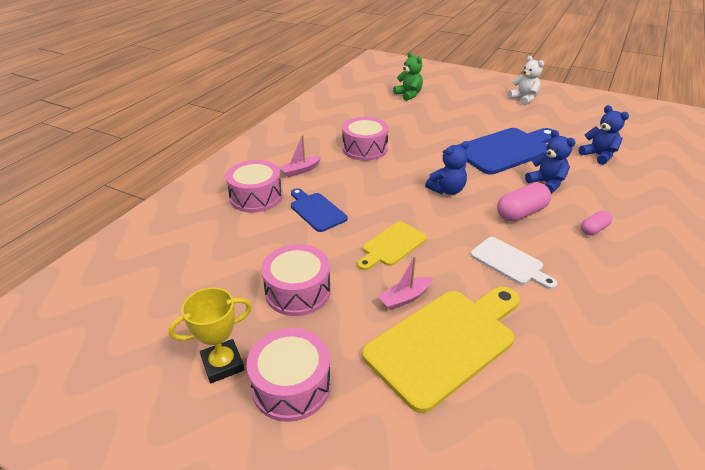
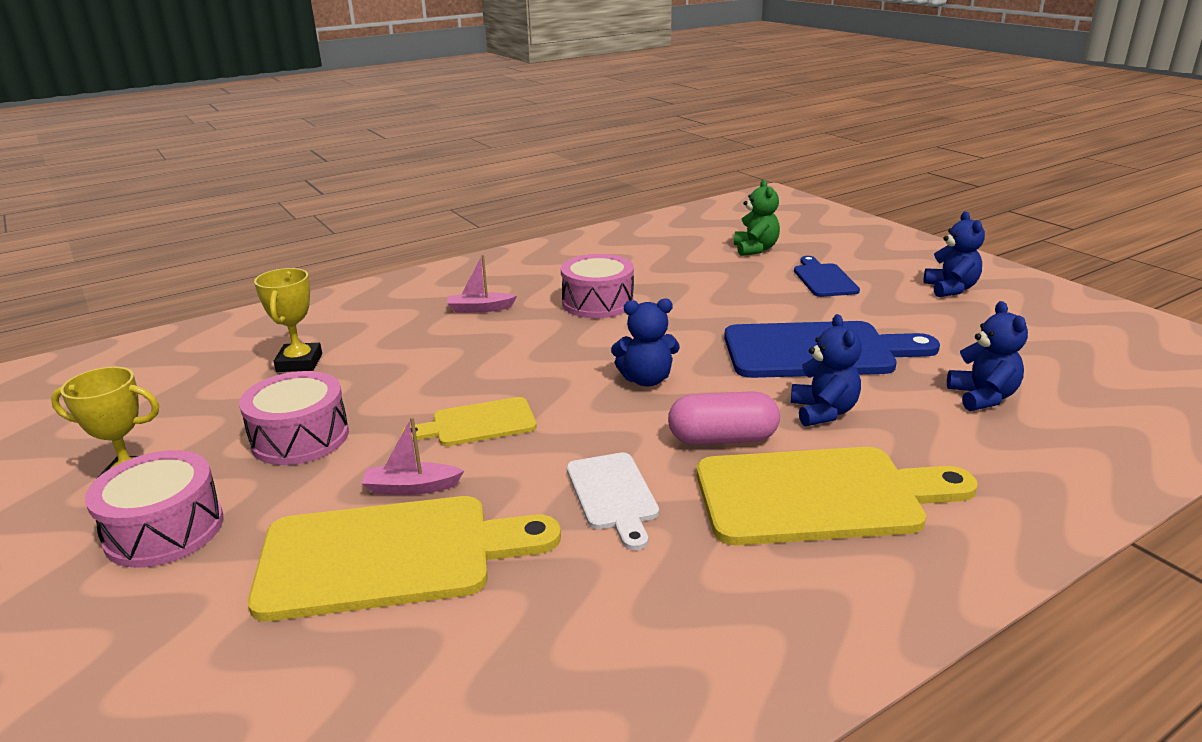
camera: 30 degrees right, 10 degrees down
pink drum [226,160,282,213] -> none
blue cutting board [291,188,348,232] -> blue cutting board moved to [794,256,860,297]
white teddy bear [508,56,544,105] -> blue teddy bear [924,211,985,297]
pink capsule [581,211,612,235] -> yellow cutting board [696,447,978,545]
none -> yellow trophy [254,268,322,372]

